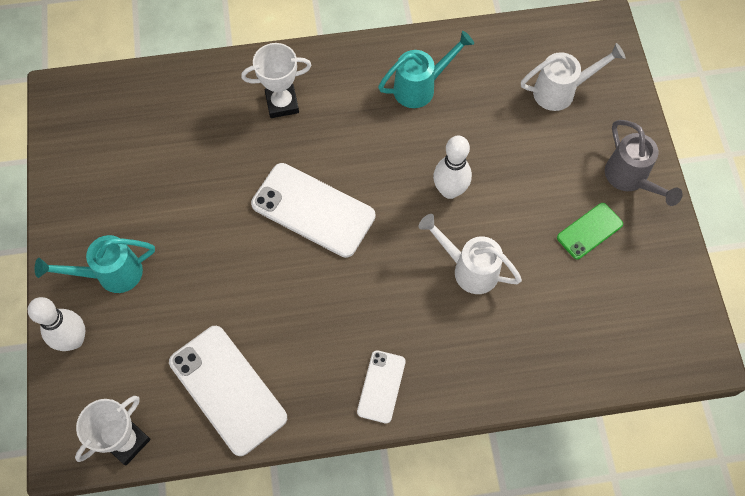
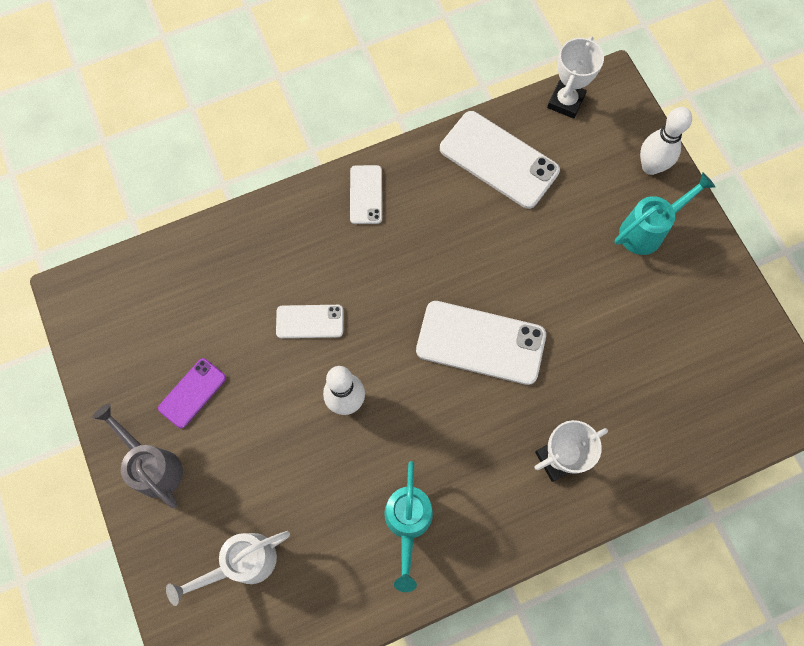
camera: 165 degrees right, 5 degrees up
turquoise watering can [378,31,474,108] -> turquoise watering can turned 45 degrees counterclockwise [384,461,433,592]
white watering can [419,214,522,294] -> white phone [276,305,343,338]
green phone [557,203,623,259] -> purple phone [158,358,226,428]

